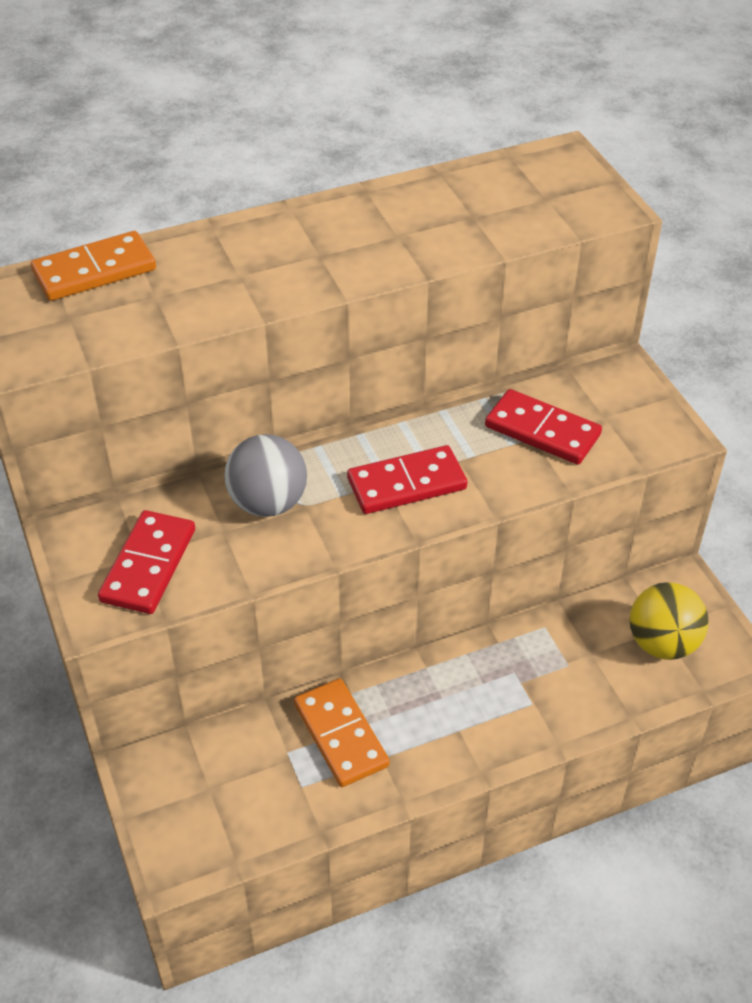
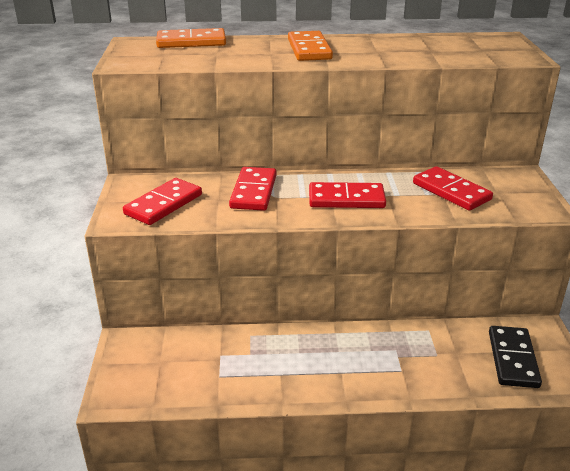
camera: 20 degrees right, 15 degrees down
grey ball [224,434,307,517] -> red domino [229,167,277,211]
orange domino [294,678,390,787] -> orange domino moved to [288,31,333,61]
yellow ball [629,582,709,660] -> black domino [489,326,542,388]

